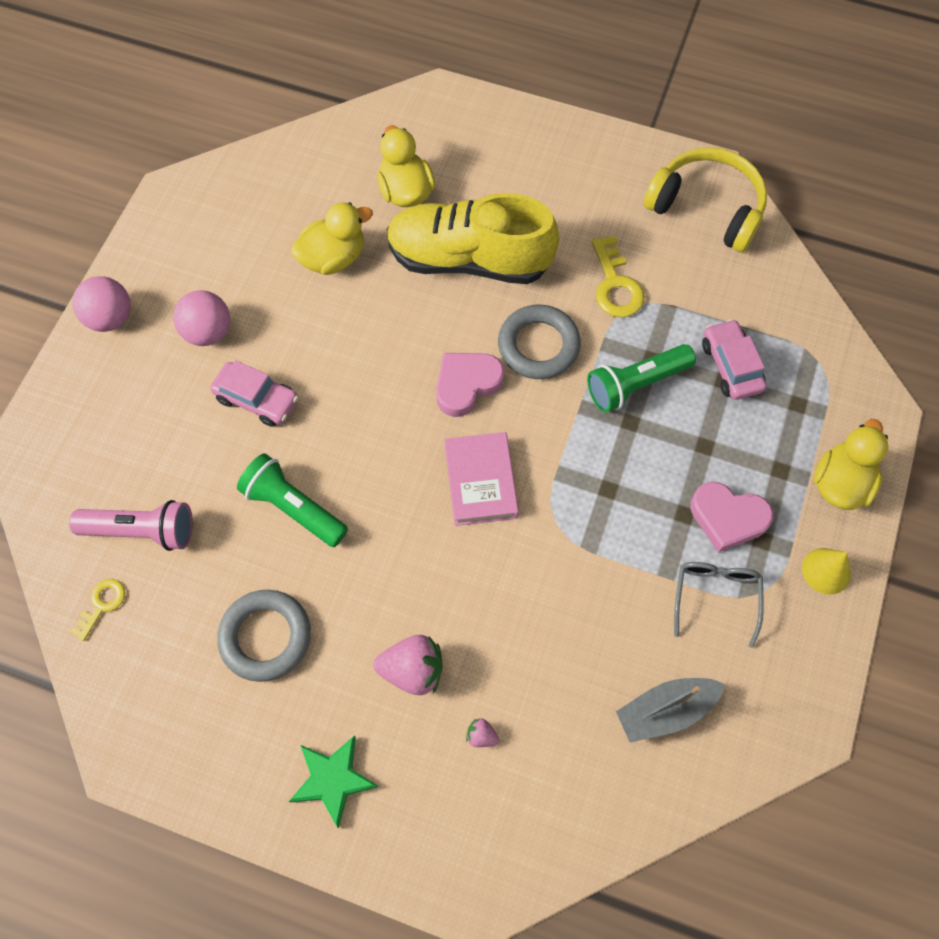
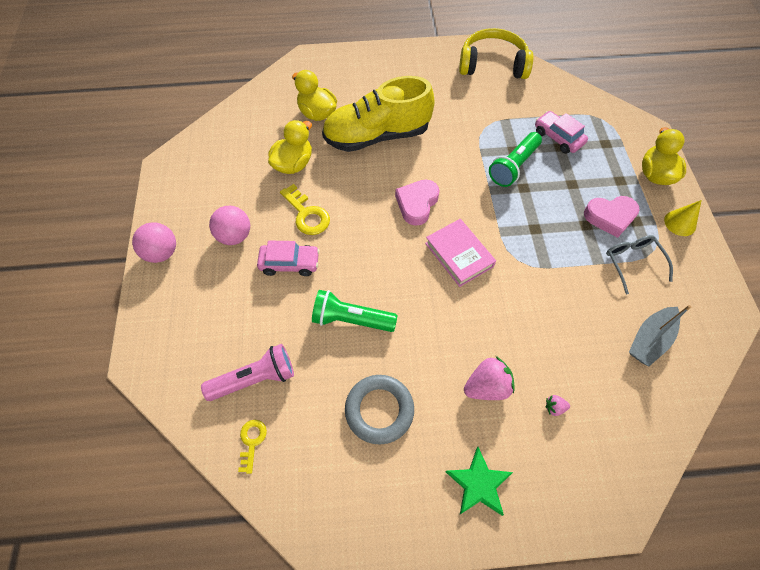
camera: 25 degrees left, 5 degrees down
grey ring [498,305,581,379] -> none
yellow key [592,236,645,318] -> yellow key moved to [280,184,330,235]

